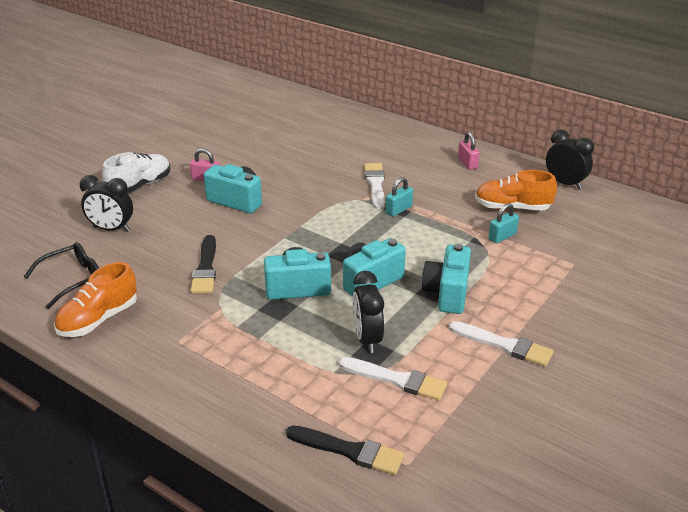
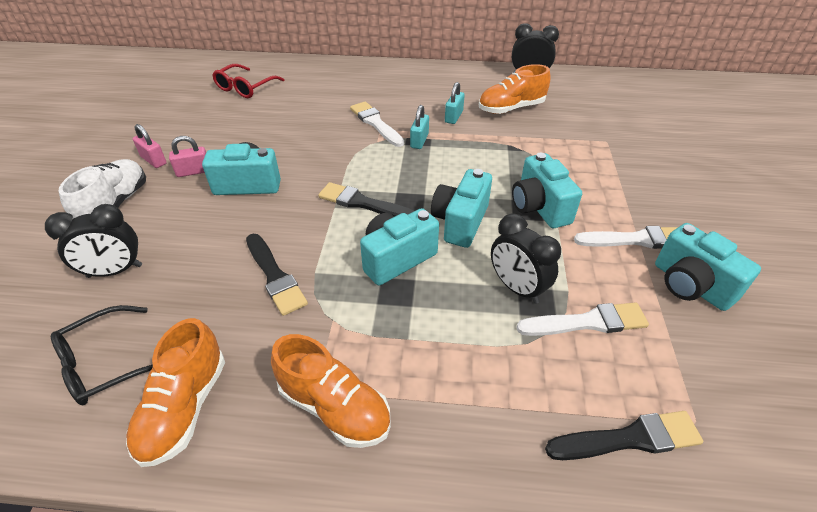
camera: 30 degrees left, 10 degrees up
black glasses [24,242,99,309] -> black glasses turned 150 degrees counterclockwise [51,305,153,405]
pink padlock [458,132,480,170] -> pink padlock moved to [133,124,167,168]
turquoise padlock [488,203,519,243] -> turquoise padlock moved to [445,82,465,124]
none -> red glasses [212,64,285,98]
none -> orange shoe [271,334,391,448]
none -> black brush [318,182,414,217]
none -> turquoise camera [655,223,761,311]

